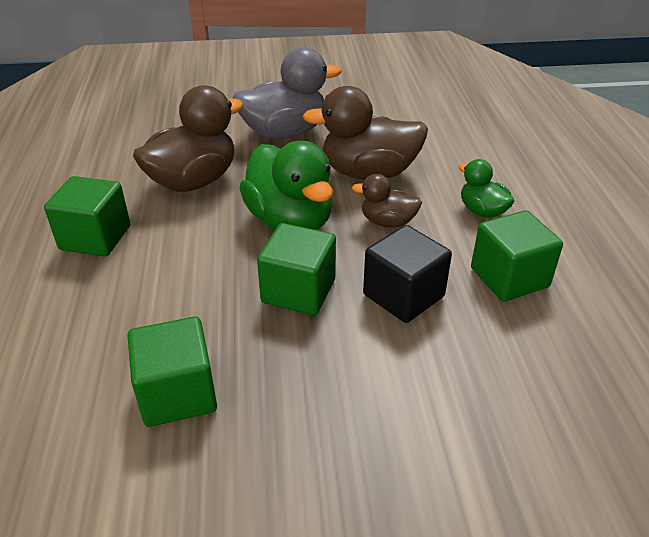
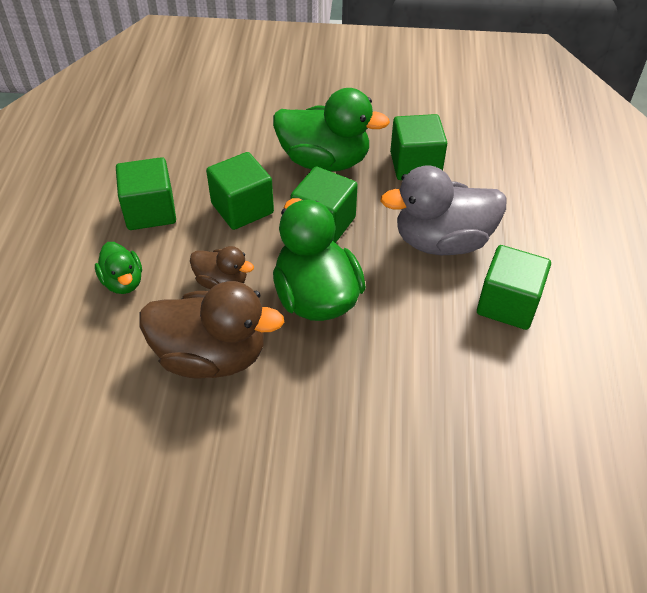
camera: 170 degrees left, 10 degrees up
brown duck [133,85,244,192] -> none
grey duck [232,47,342,139] -> grey duck moved to [380,166,506,255]
black cube [363,225,452,323] -> green cube [206,152,274,230]
none -> green duck [273,88,390,172]

